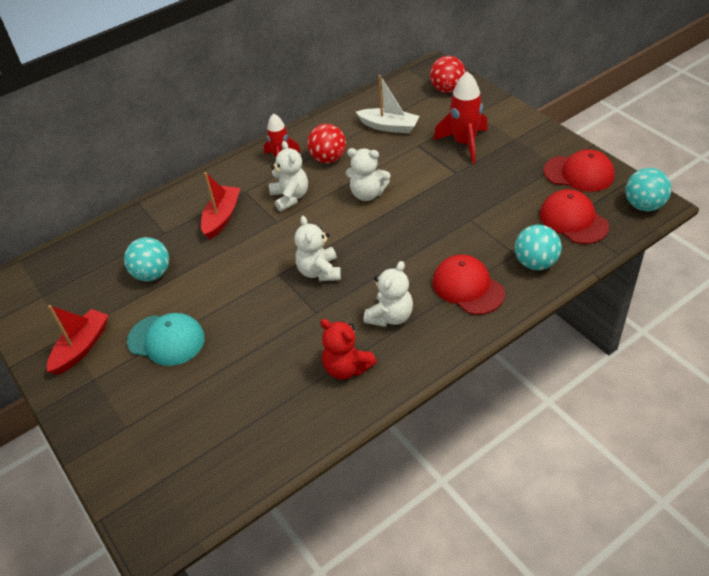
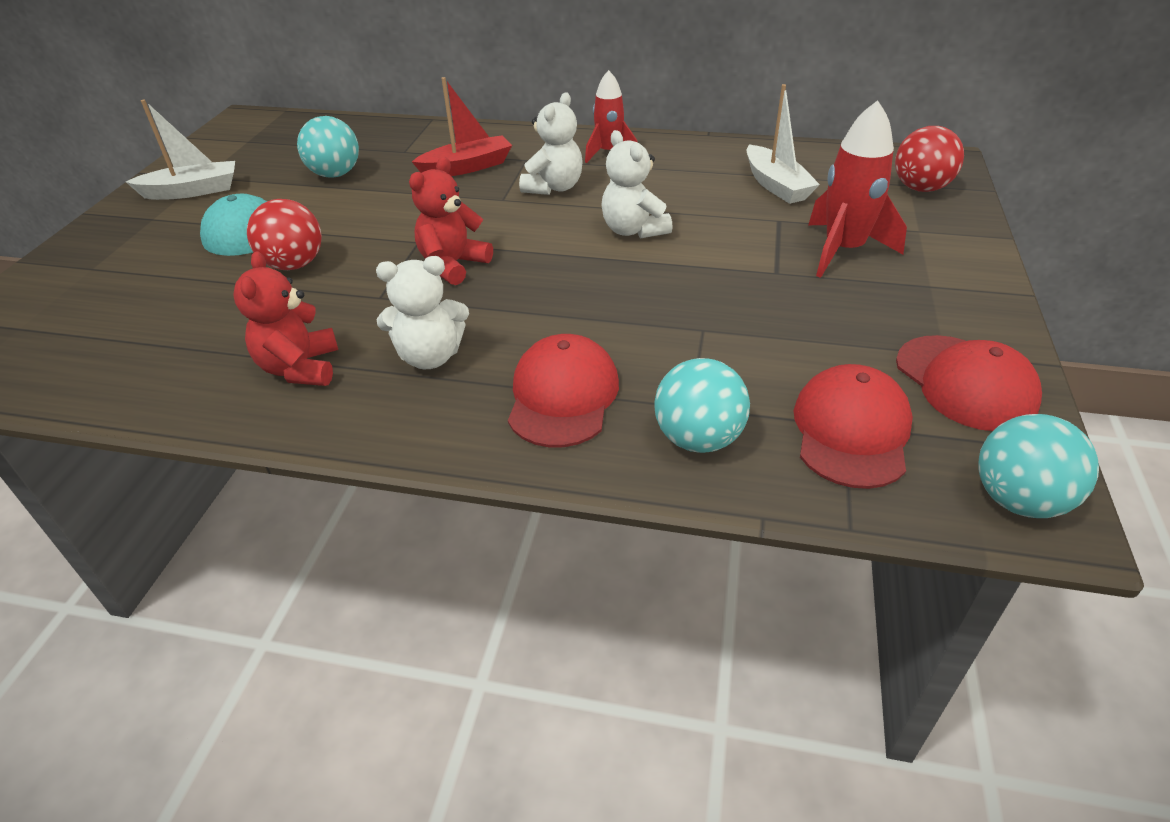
camera: 45 degrees right, 5 degrees down
red boat [47,305,109,375] -> white boat [126,100,235,200]
white teddy bear [295,216,341,281] -> red teddy bear [409,157,493,285]
red ball [307,124,346,163] -> red ball moved to [247,199,322,270]

